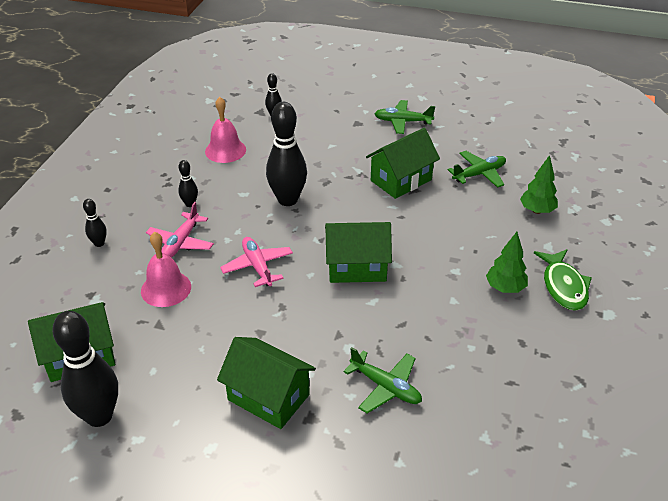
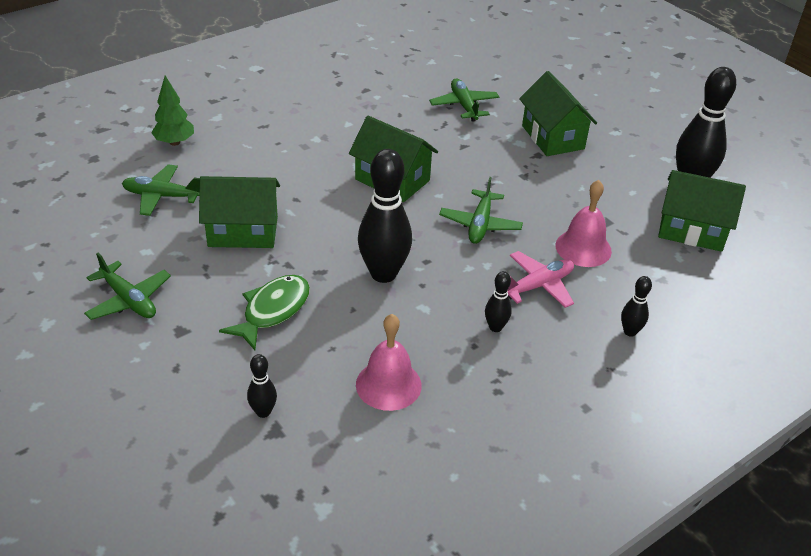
camera: 145 degrees left, 0 degrees up
pink plane [220,237,293,287] -> green plane [439,177,523,244]
green tree [486,232,528,293] -> none
green fish [534,249,592,311] -> green fish moved to [219,275,310,350]

